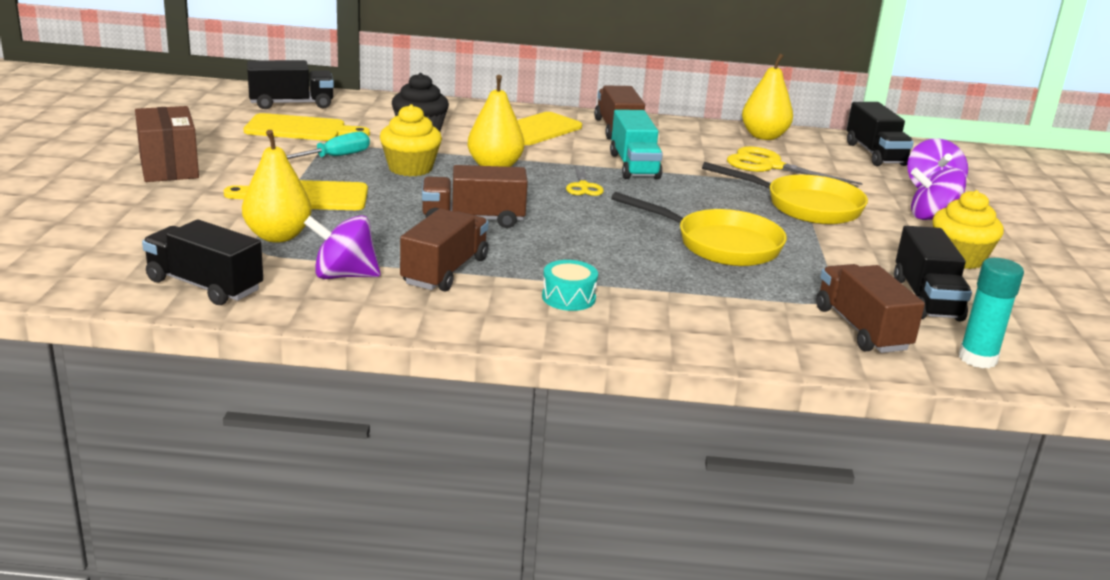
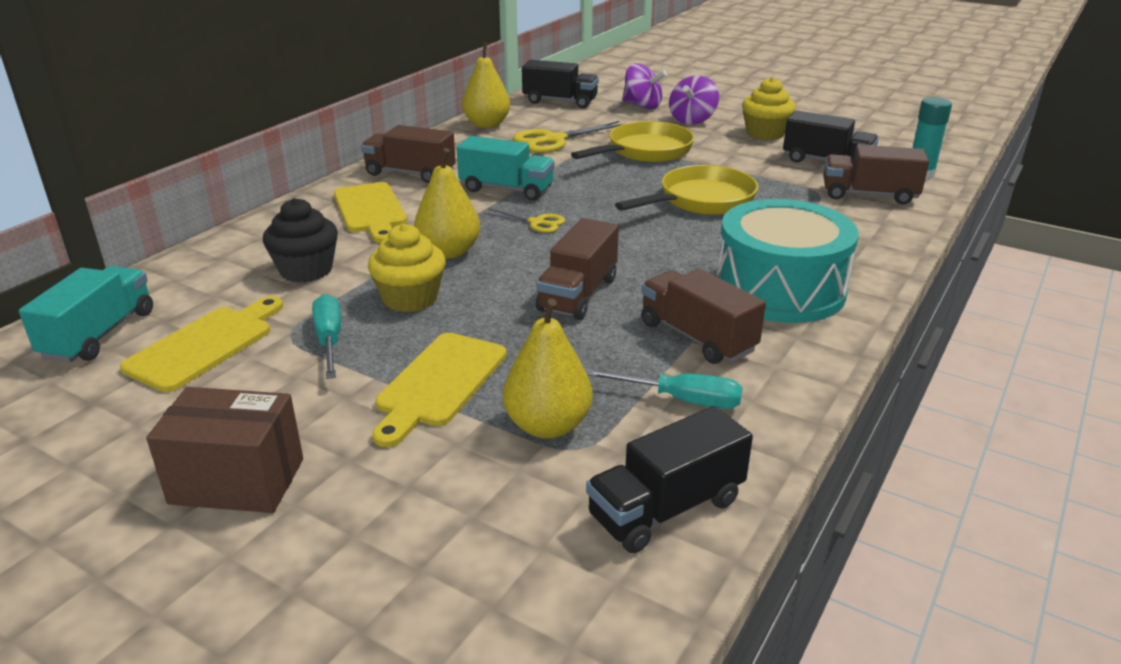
camera: 60 degrees left, 5 degrees up
black truck [247,60,334,109] -> turquoise truck [19,266,153,363]
purple spinning top [304,215,381,279] -> turquoise screwdriver [586,369,743,409]
turquoise drum [542,260,598,311] -> turquoise drum [716,199,859,323], size x2.45

